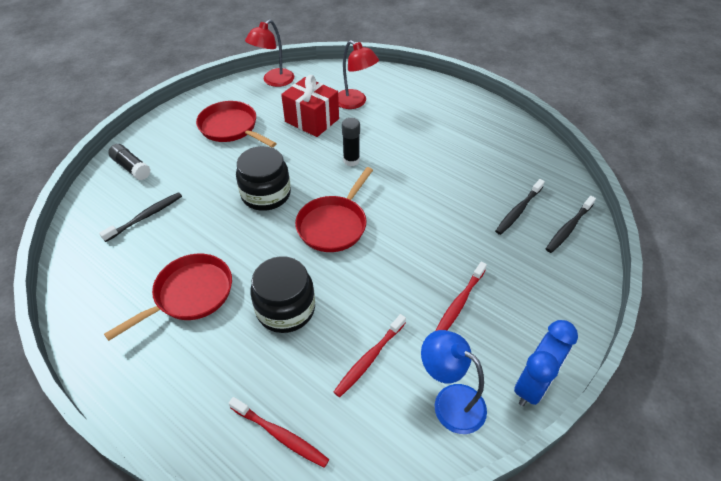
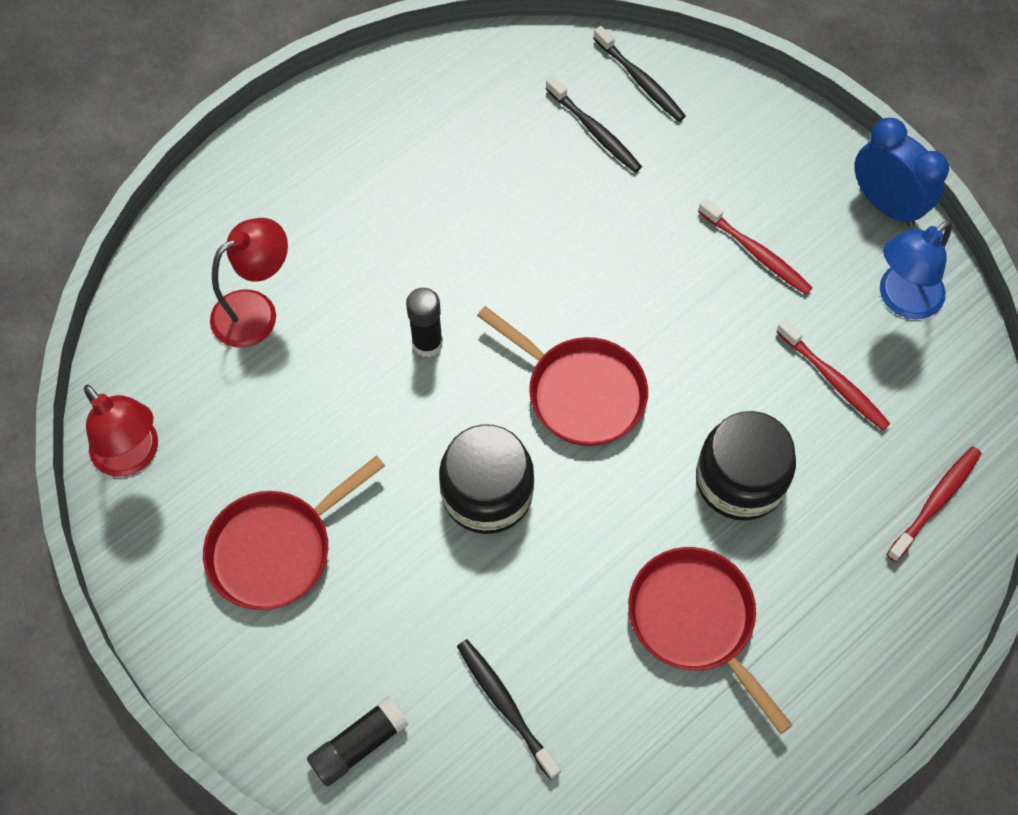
camera: 80 degrees left, 15 degrees up
red gift [281,75,339,137] -> none

